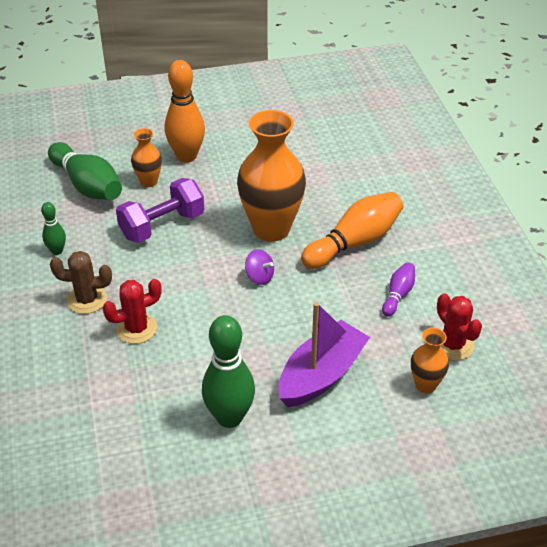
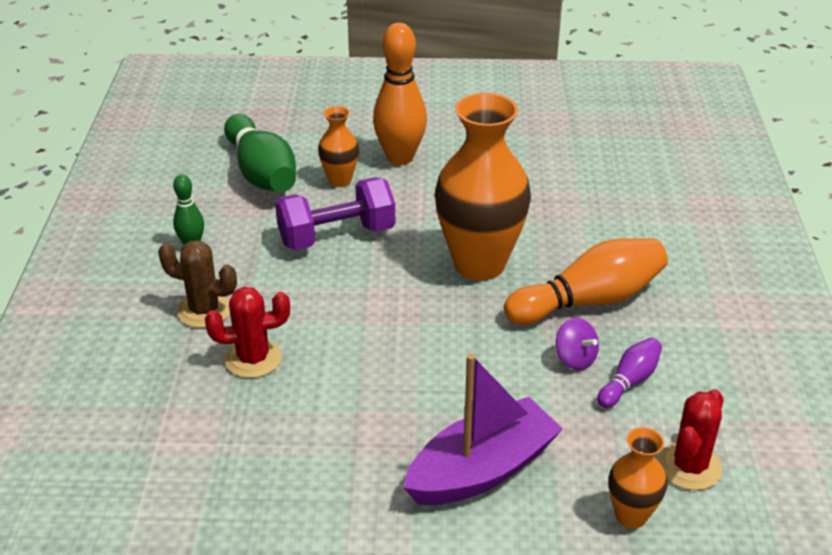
camera: 15 degrees right, 5 degrees down
green bowling pin [202,315,255,428] -> none
purple spinning top [245,249,274,285] -> purple spinning top moved to [556,318,599,370]
red cactus [437,293,482,361] -> red cactus turned 45 degrees clockwise [659,389,724,490]

